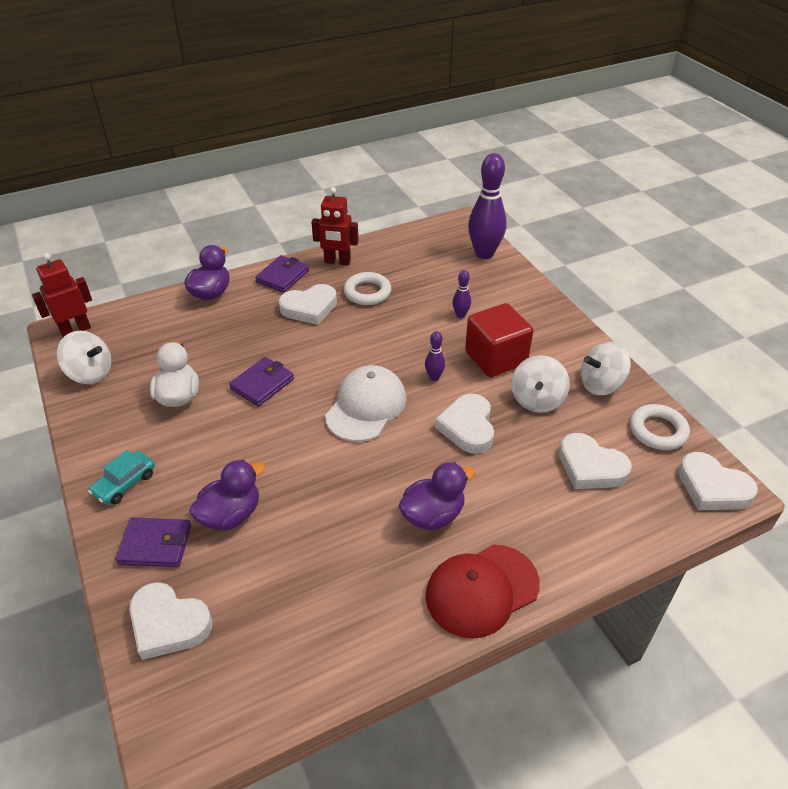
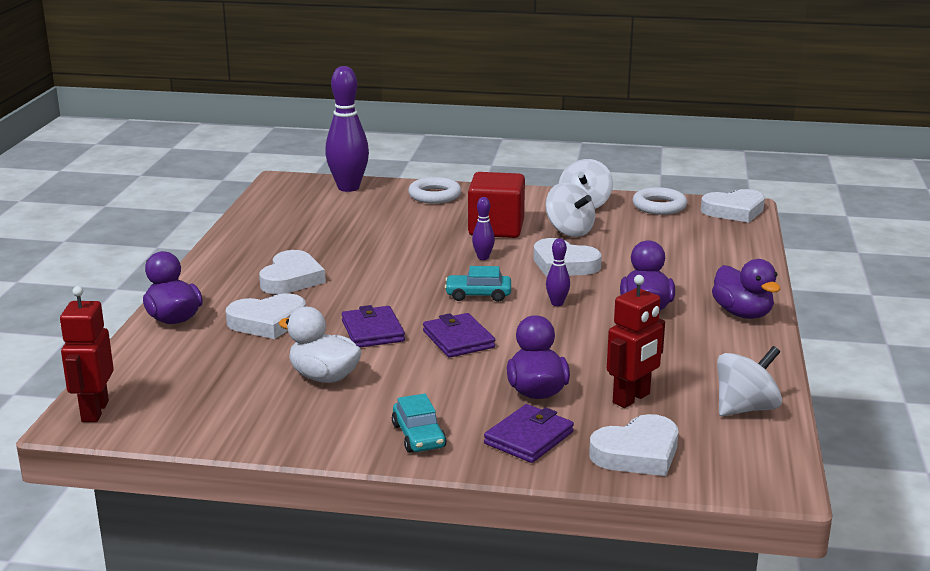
camera: 55 degrees left, 20 degrees down
white spinning top [57,331,111,384] -> white spinning top moved to [717,346,782,416]
purple wallet [255,255,309,293] -> purple wallet moved to [423,313,495,358]
red robot [311,187,359,266] -> red robot moved to [607,275,665,408]
white cap [325,365,406,442] -> turquoise car [445,266,511,302]
white ring [344,272,391,305] -> white ring moved to [408,177,461,204]
red cap [426,544,540,639] -> purple duck [712,259,780,319]
purple bowling pin [452,270,471,318] -> purple bowling pin moved to [546,238,570,306]
white heart [559,433,632,489] -> white heart moved to [226,293,306,339]

